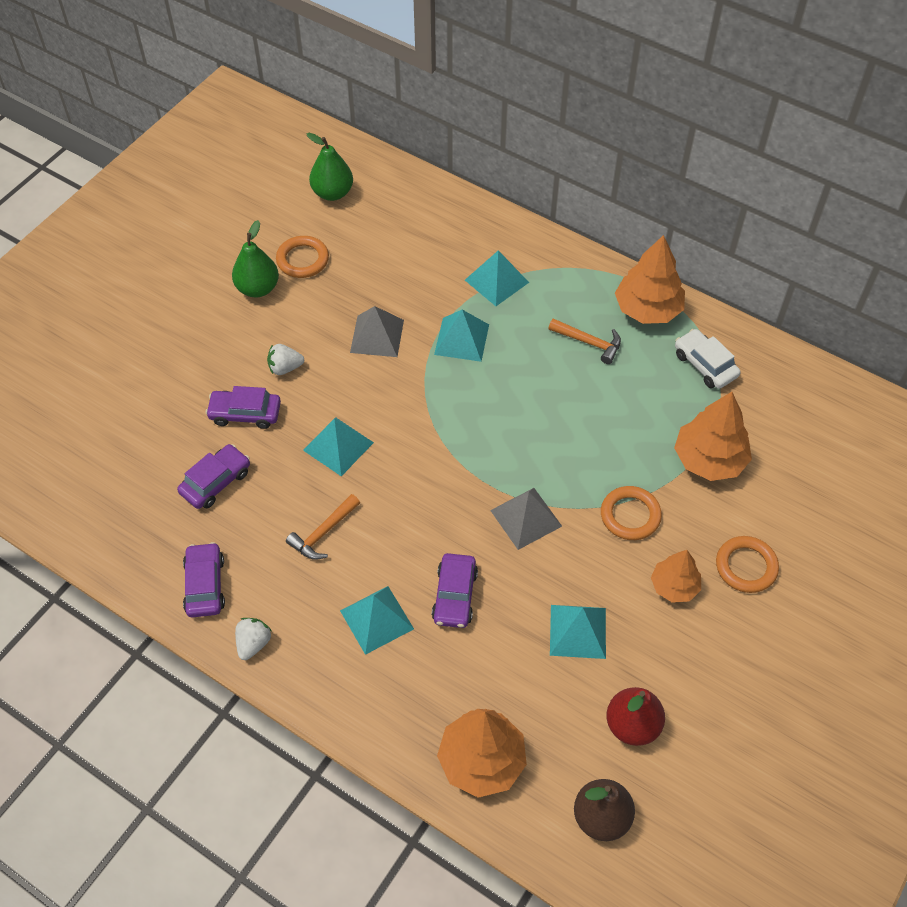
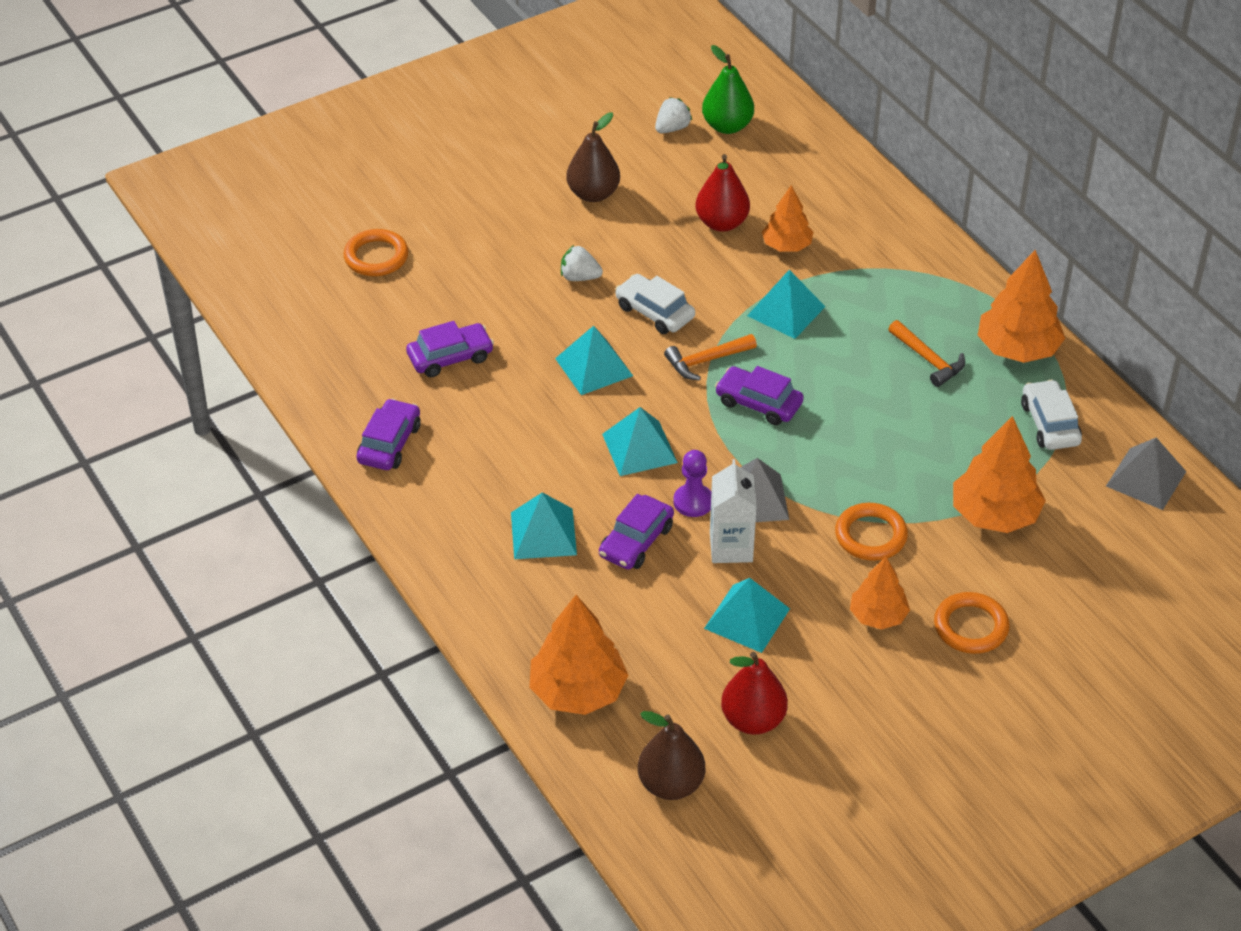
camera: 25 degrees right, 10 degrees down
purple car [206,386,281,429] -> purple car moved to [715,366,804,425]
green pear [232,220,279,297] -> brown pear [566,112,620,202]
white strawberry [235,618,272,660] -> white strawberry moved to [655,97,692,133]
orange ring [276,236,329,278] -> orange ring moved to [343,229,409,276]
orange hammer [286,494,360,560] -> orange hammer moved to [664,334,757,381]
grey pyramid [350,306,404,357] -> grey pyramid moved to [1106,438,1187,510]
turquoise pyramid [465,250,529,306] -> turquoise pyramid moved to [602,407,678,476]
none -> white car [615,274,695,334]
none -> purple pawn [673,450,711,517]
none -> red pear [695,154,750,232]
none -> white carton [710,459,757,563]
none -> orange tree [762,185,813,252]

